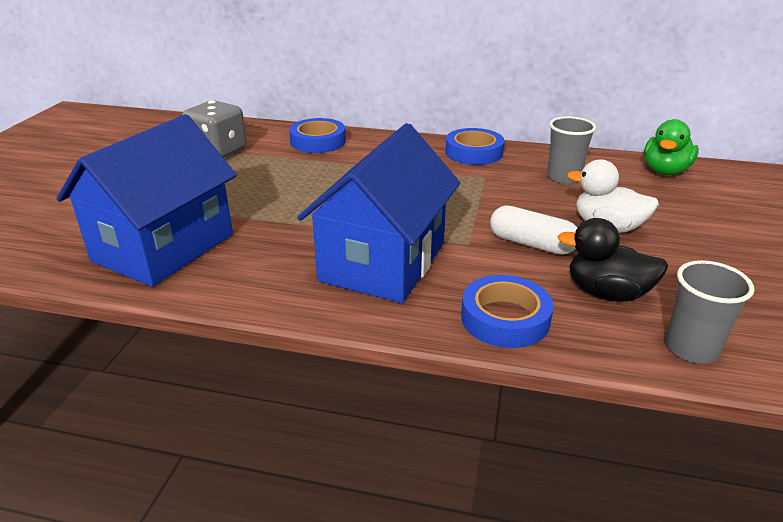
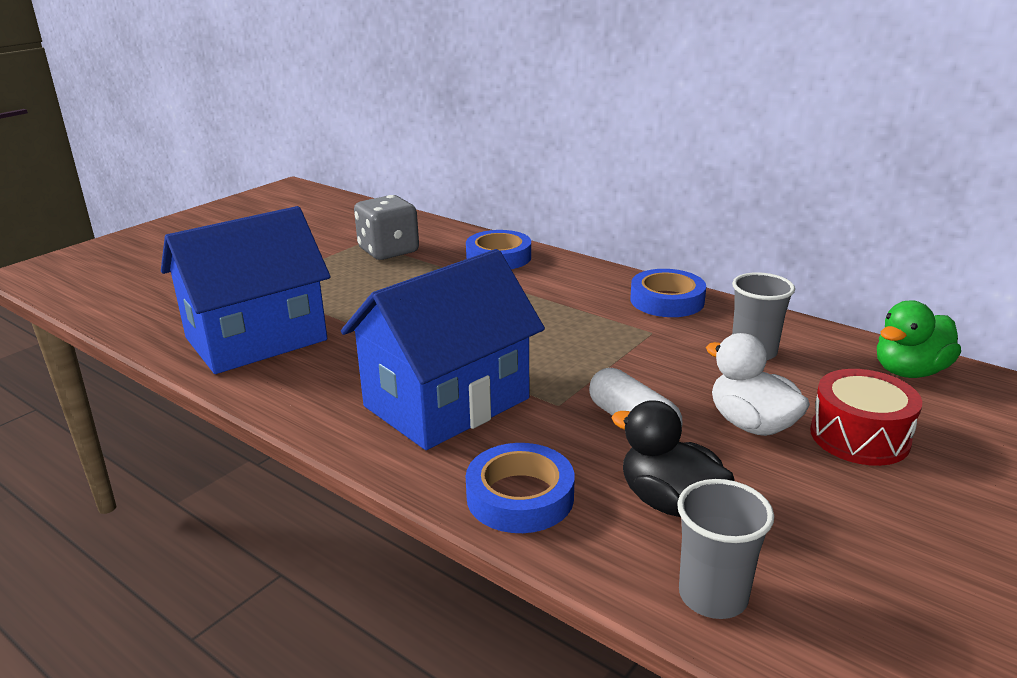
camera: 25 degrees right, 5 degrees down
none -> red drum [810,369,922,466]

